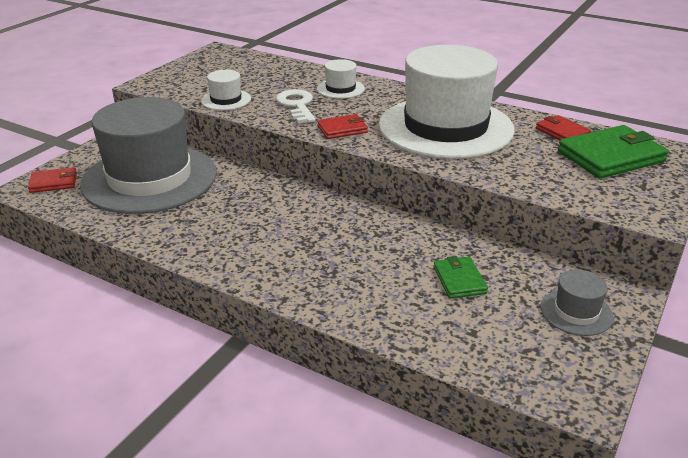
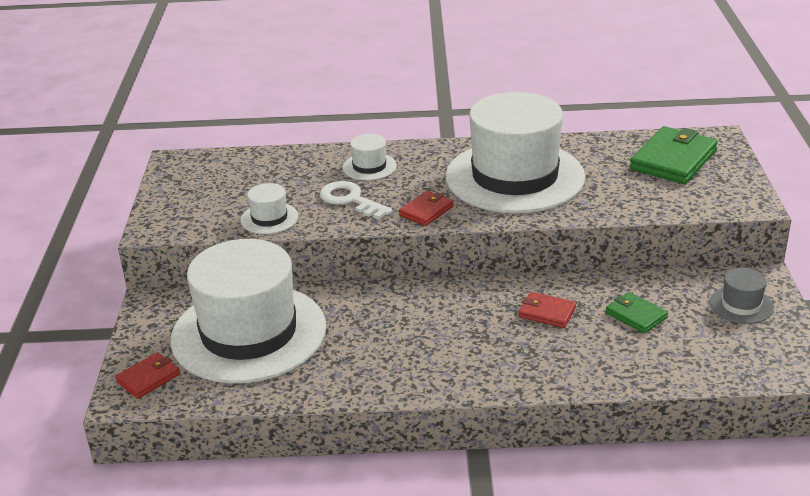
camera: 30 degrees left, 0 degrees up
grey hat [80,97,217,214] -> white hat [171,239,326,384]
red wallet [536,115,591,140] -> red wallet moved to [518,292,576,328]

